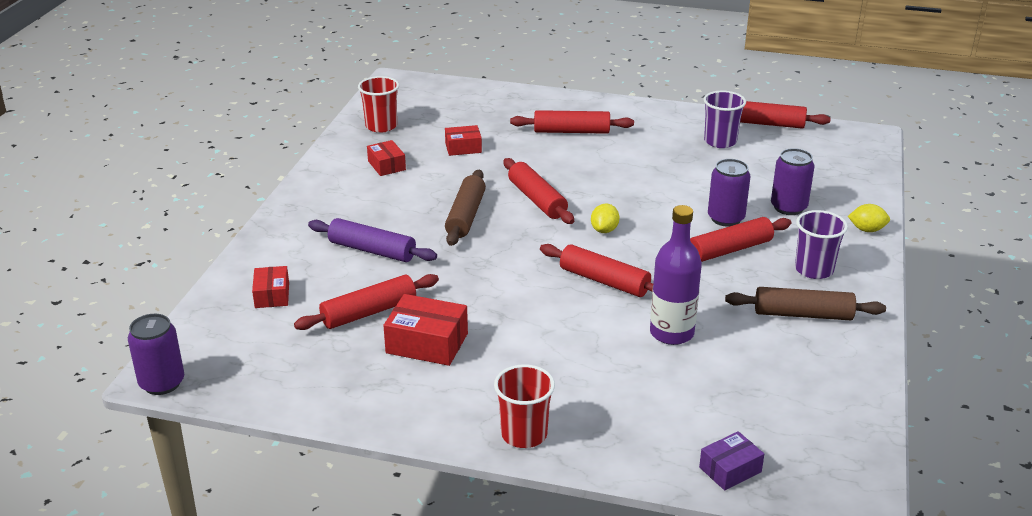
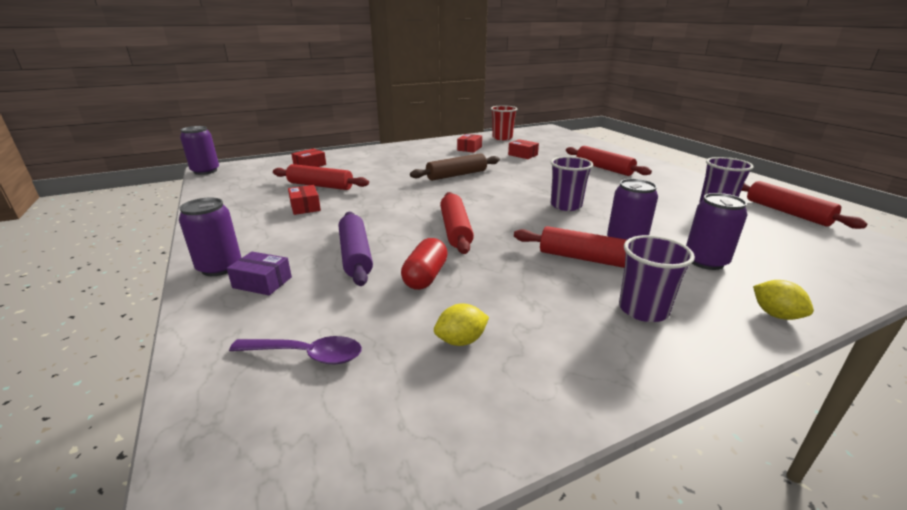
camera: 50 degrees right, 5 degrees down
purple rolling pin [308,218,437,262] -> purple rolling pin moved to [339,212,373,286]
red box [383,294,468,366] -> red box [288,185,321,215], size x0.63
red cup [494,364,555,448] -> purple can [179,197,241,276]
red rolling pin [503,158,574,224] -> none
yellow lemon [591,204,619,233] -> yellow lemon moved to [434,303,489,346]
purple bottle [650,205,702,345] -> red capsule [401,238,448,290]
purple box [699,431,764,491] -> purple box moved to [227,252,292,295]
brown rolling pin [725,287,886,320] -> none
none -> purple spoon [229,336,362,364]
none -> purple cup [551,156,593,211]

